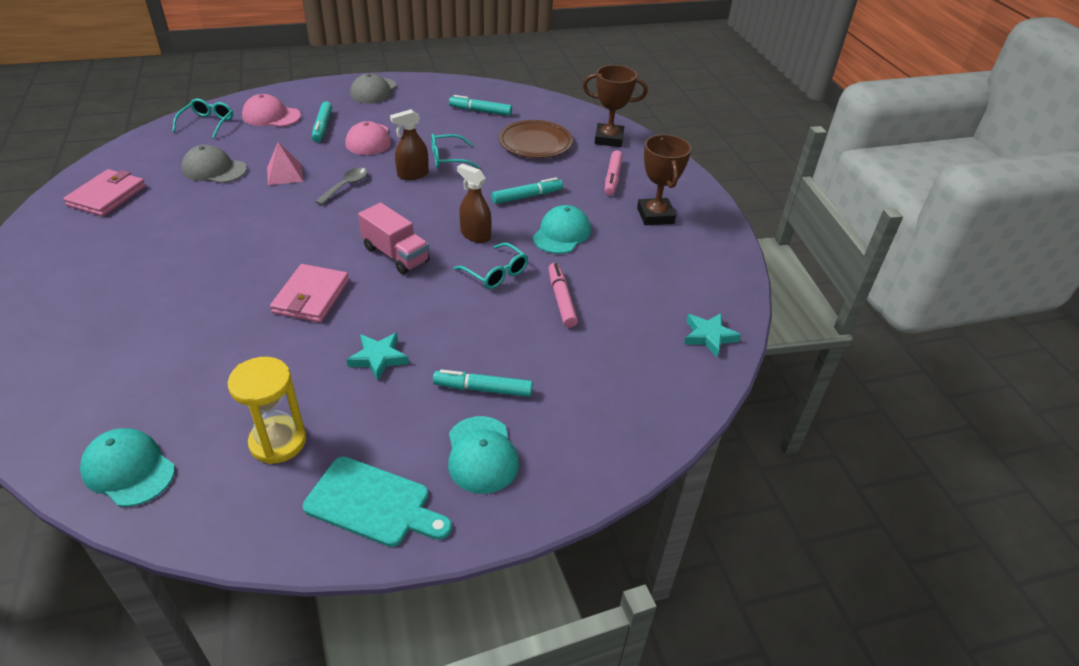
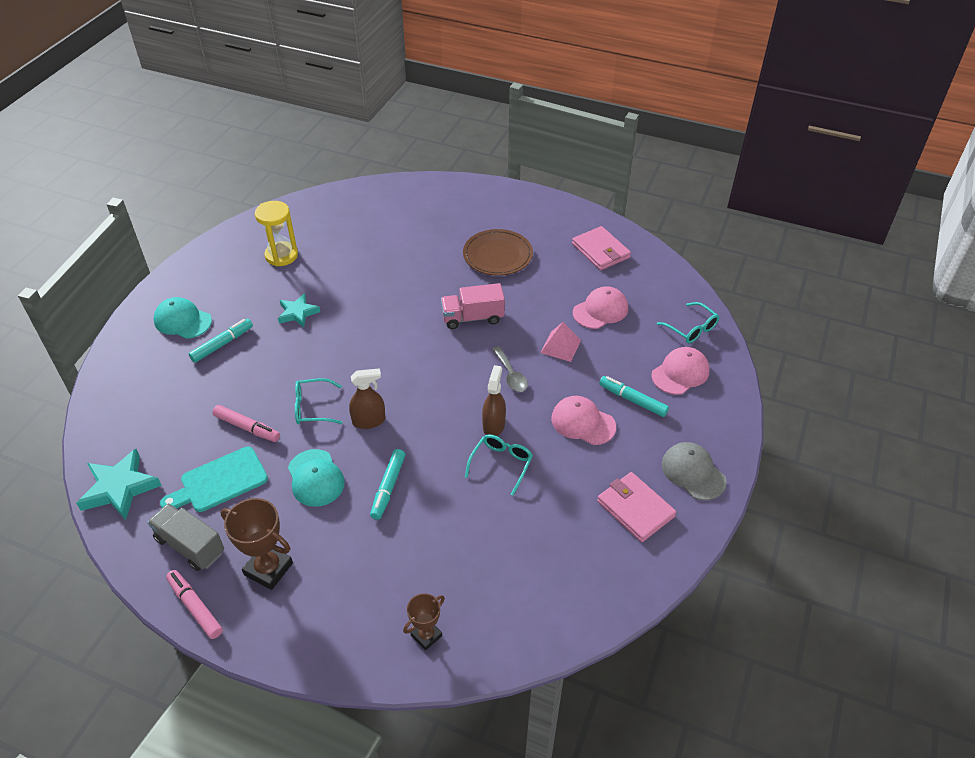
camera: 130 degrees right, 5 degrees up
turquoise cap [80,428,175,507] -> none
grey cap [182,145,247,183] -> pink cap [573,286,628,329]
pink wallet [270,264,349,322] -> pink wallet moved to [597,472,676,542]
turquoise cutting board [303,456,452,547] -> turquoise cutting board moved to [160,447,268,512]
pink truck [358,203,430,274] -> pink truck moved to [441,283,505,329]
turquoise marker [449,95,512,116] -> none
brown plate [499,120,573,158] -> brown plate moved to [463,229,533,276]
brown trophy [583,65,648,147] -> brown trophy [403,593,445,650], size x0.61
pink marker [605,150,623,196] -> pink marker moved to [166,570,223,639]
turquoise star [684,313,741,357] -> turquoise star [76,449,162,520], size x1.56
none -> grey truck [147,503,224,571]

